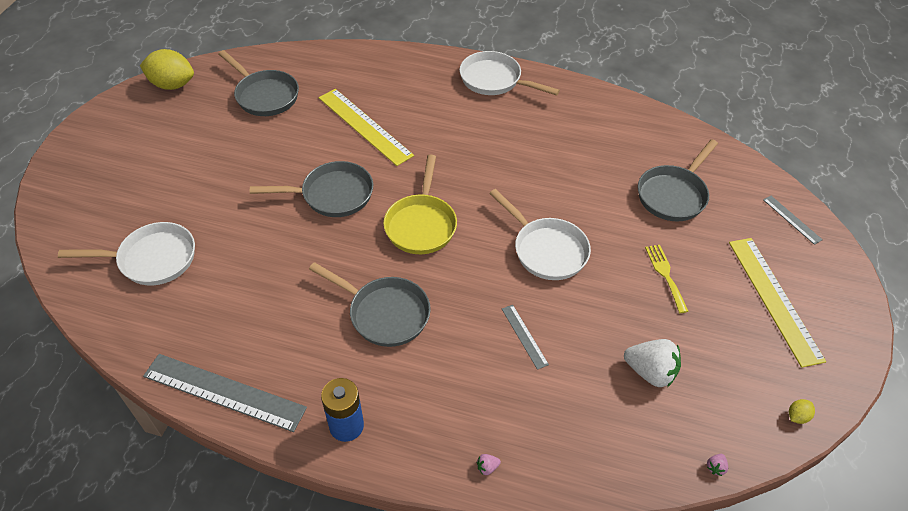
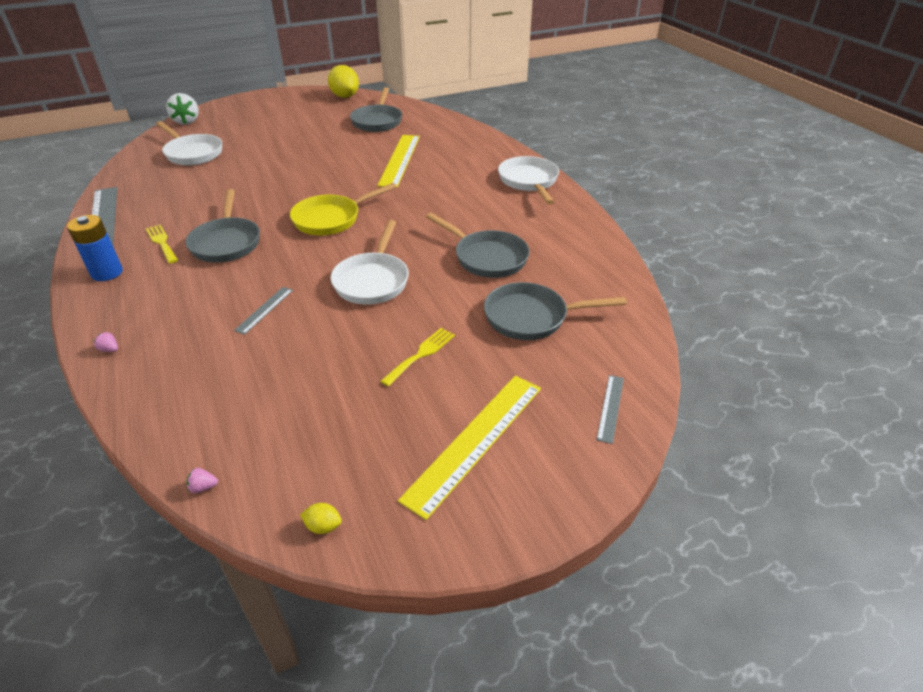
camera: 50 degrees right, 10 degrees down
grey pan [250,161,373,217] -> grey pan moved to [426,213,530,278]
white strawberry [624,339,681,387] -> white strawberry moved to [166,93,199,125]
none -> yellow fork [146,225,178,263]

